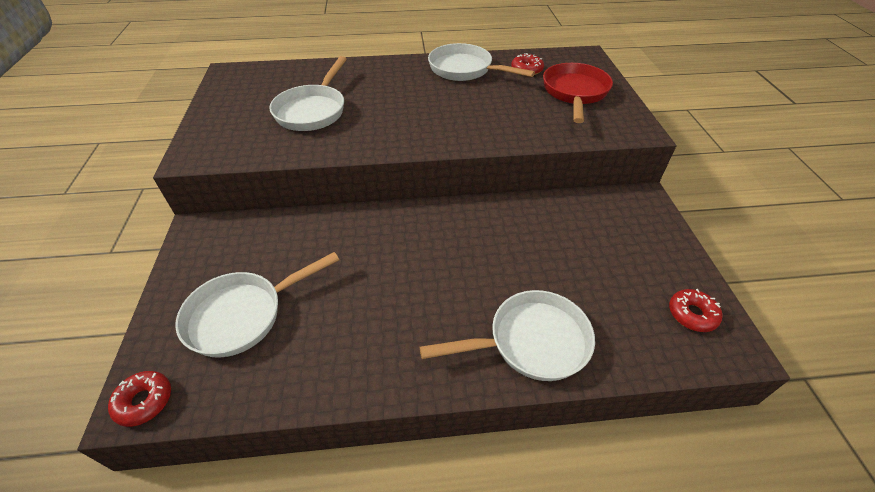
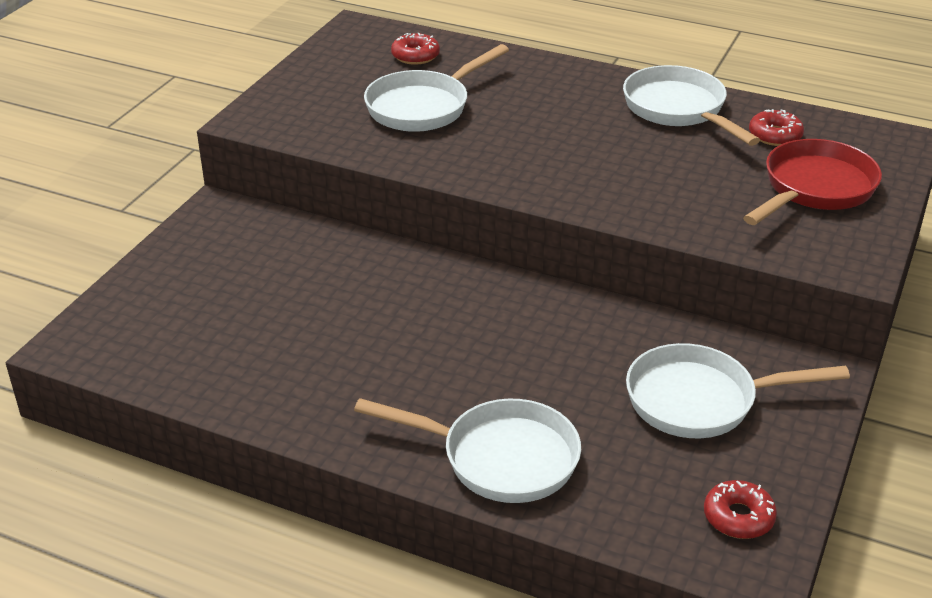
camera: 30 degrees right, 10 degrees down
red donut [108,371,171,427] -> red donut moved to [391,33,440,65]
white pan [175,252,339,357] -> white pan moved to [626,343,850,438]

